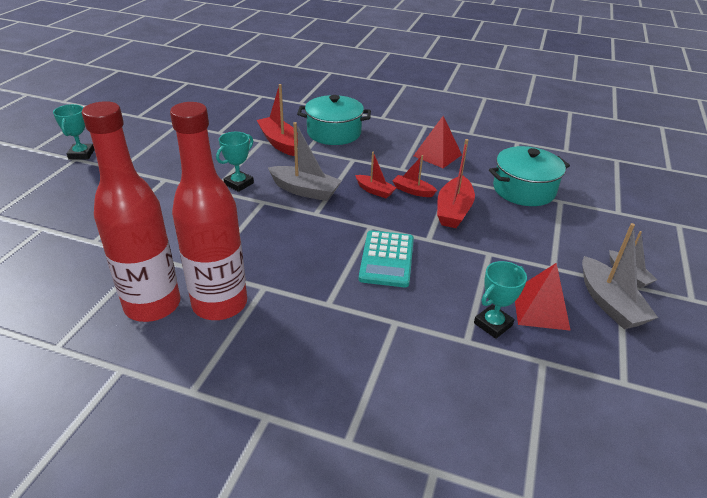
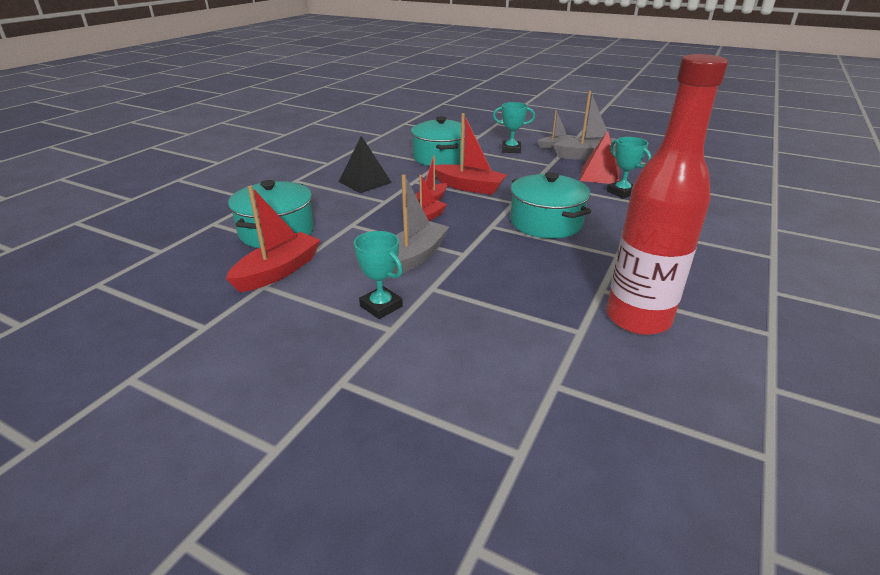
camera: 80 degrees left, 5 degrees down
turquoise trophy [53,104,95,159] -> turquoise trophy moved to [493,102,535,153]
red bottle [82,101,181,322] -> none
red boat [257,84,298,156] -> red boat turned 150 degrees clockwise [226,186,320,292]
turquoise calculator [359,230,414,287] -> turquoise pot [510,172,591,239]
red pyramid [413,116,462,168] -> black pyramid [338,136,392,193]

